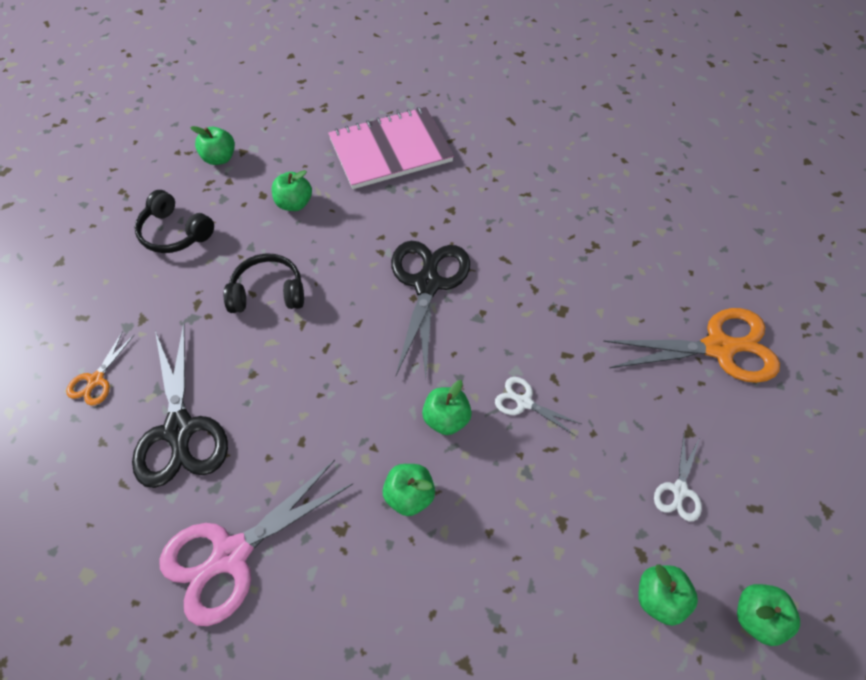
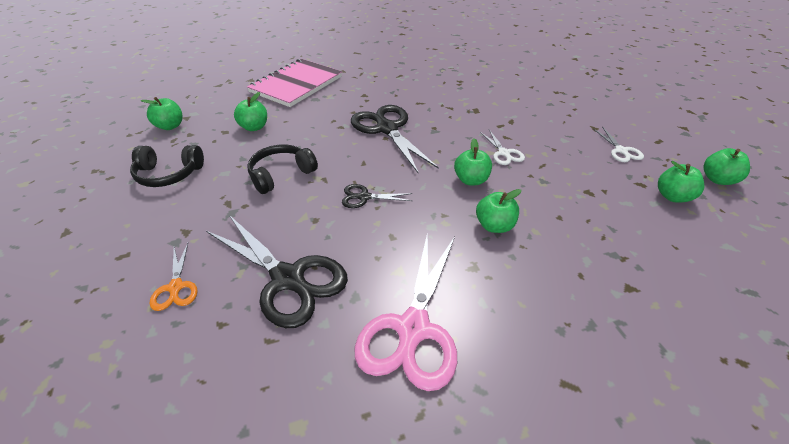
camera: 35 degrees left, 15 degrees down
white scissors [495,377,581,436] -> white scissors turned 105 degrees counterclockwise [480,130,525,165]
orange scissors [603,308,780,383] -> none
none -> black scissors [342,184,412,208]

